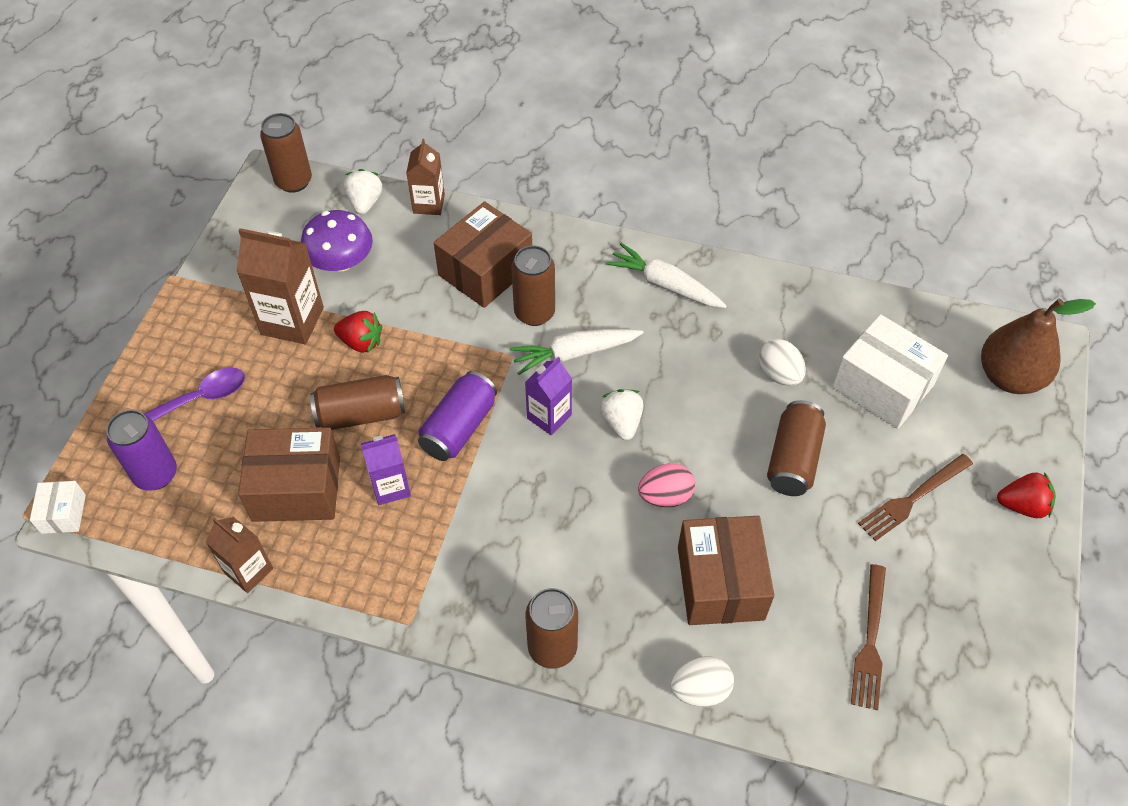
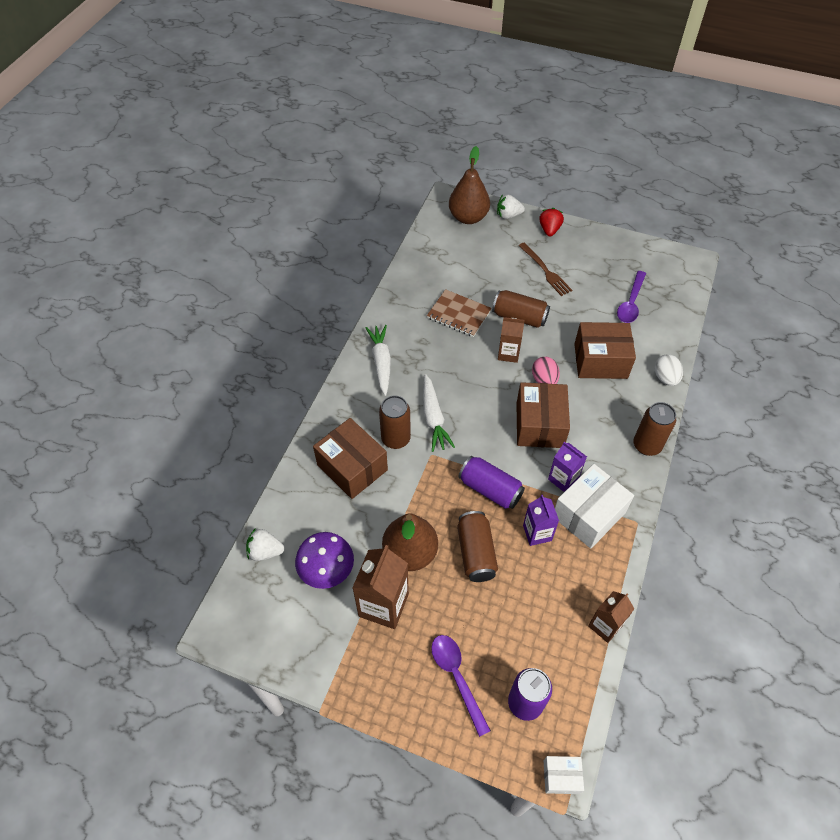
camera: 85 degrees left, 0 degrees up
brown box [238,427,340,522] -> brown box moved to [516,382,570,448]
brown can [260,113,312,193] -> none
red strawberry [334,311,382,353] -> brown pear [382,513,438,571]
brown carton [406,139,445,215] -> brown carton moved to [498,317,525,363]
purple carton [525,357,572,435] -> purple carton moved to [548,442,587,492]
white strawberry [600,389,643,440] -> white strawberry moved to [497,195,525,219]
white carrot [606,243,726,308] -> white carrot turned 135 degrees clockwise [366,325,391,396]
white egg [758,339,806,386] -> brown notebook [427,289,492,337]
white box [832,314,948,429] -> white box moved to [555,464,634,549]
brown fork [851,564,886,710] -> purple spoon [617,271,646,323]

